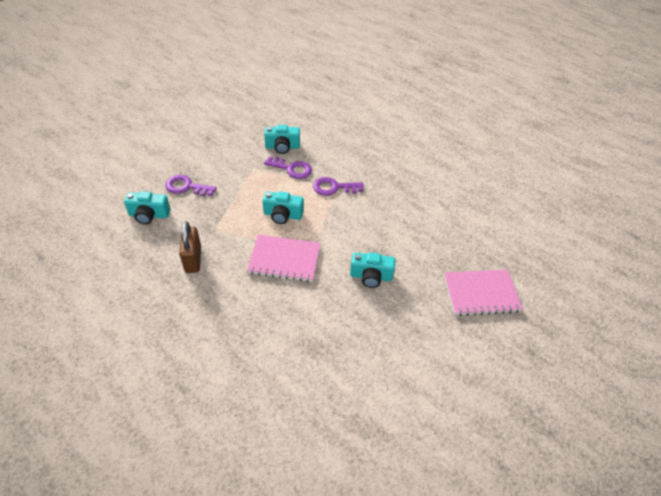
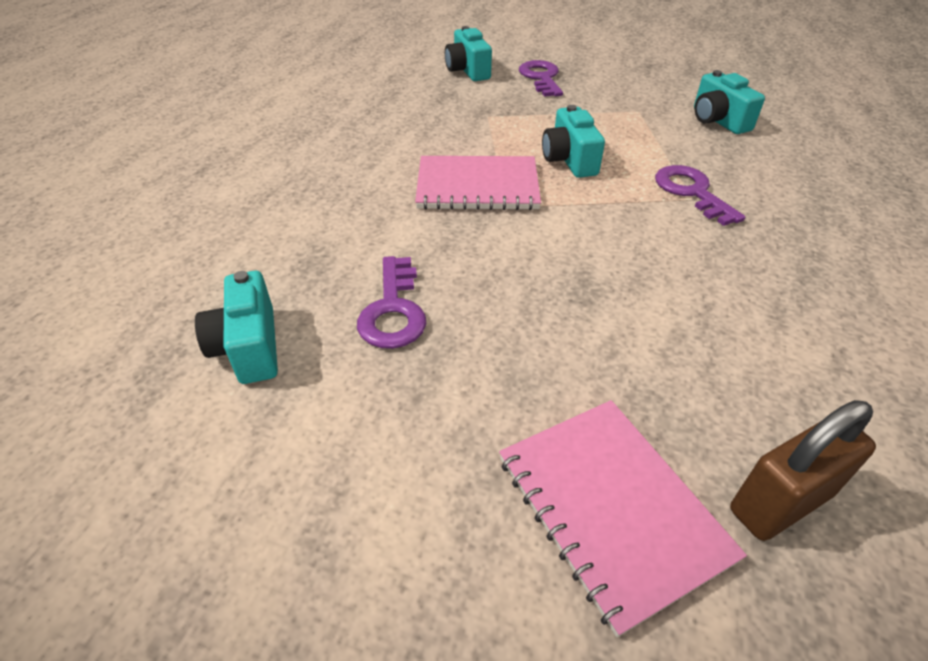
camera: 70 degrees right, 5 degrees down
brown padlock [179,221,201,273] -> brown padlock moved to [730,400,876,541]
pink notebook [247,235,321,282] -> pink notebook turned 75 degrees counterclockwise [415,156,541,210]
purple key [264,156,312,179] -> purple key moved to [357,256,426,349]
turquoise camera [350,252,395,288] -> turquoise camera moved to [195,271,278,384]

